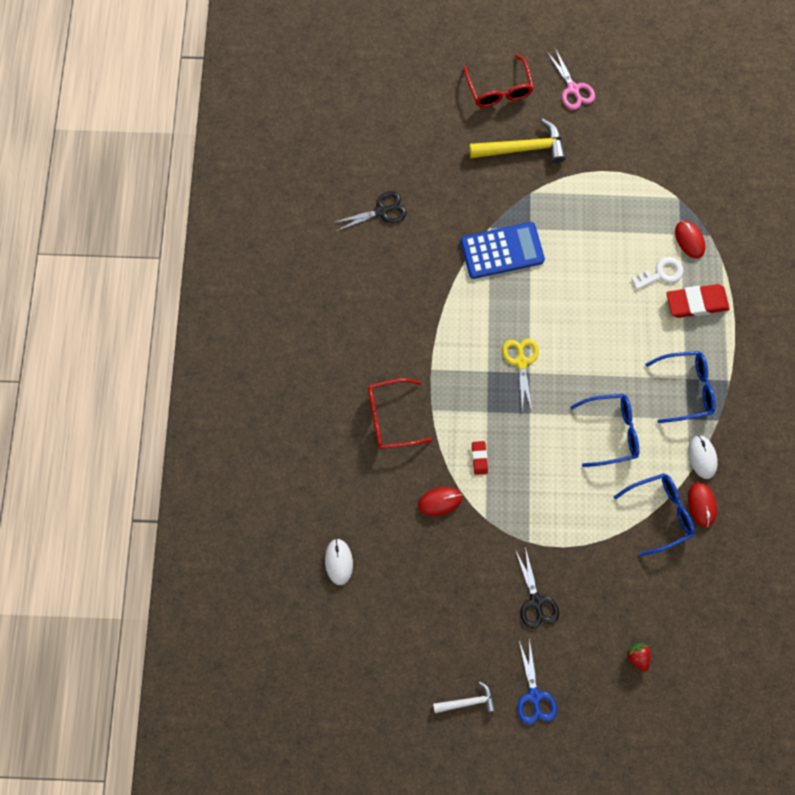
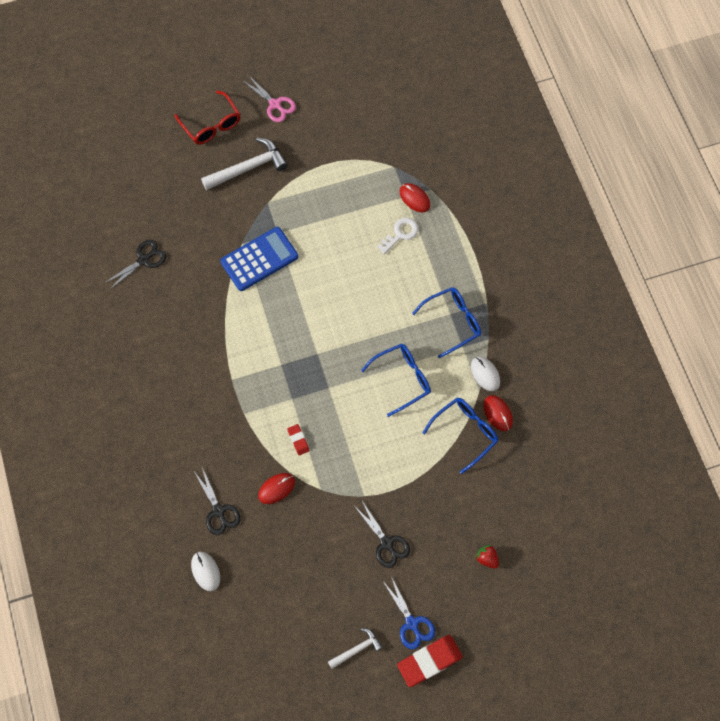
camera: 20 degrees left, 5 degrees down
red glasses [368,378,432,449] -> none
yellow hammer [469,119,566,163] -> white hammer [201,138,288,190]
yellow scissors [502,338,539,411] -> none
red eraser [666,284,730,318] -> red eraser moved to [397,635,463,687]
none -> black scissors [193,467,240,535]

